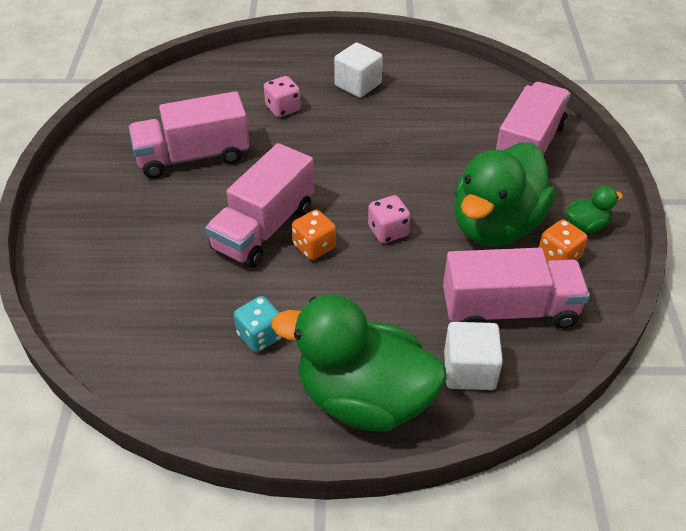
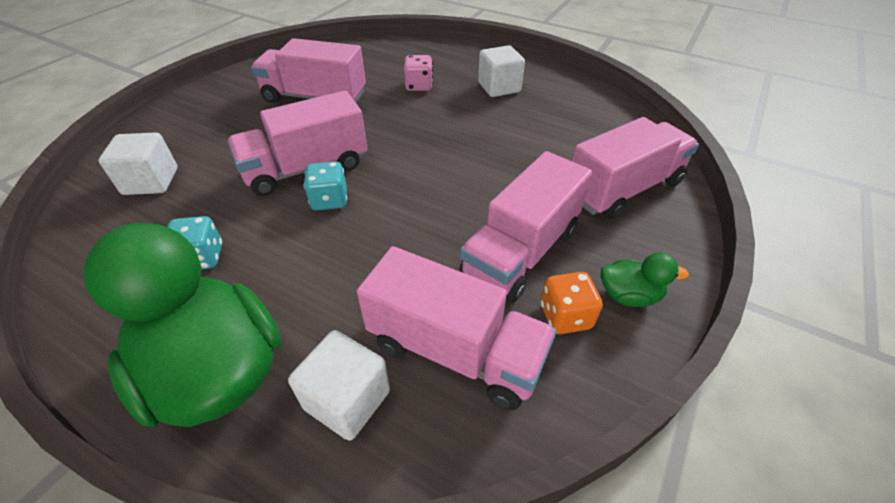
camera: 30 degrees right, 0 degrees up
orange dice [292,210,336,260] -> turquoise dice [304,161,347,211]
pink dice [368,195,410,243] -> none
green duck [454,143,555,246] -> pink truck [460,151,592,303]
none -> white cube [98,133,178,195]

